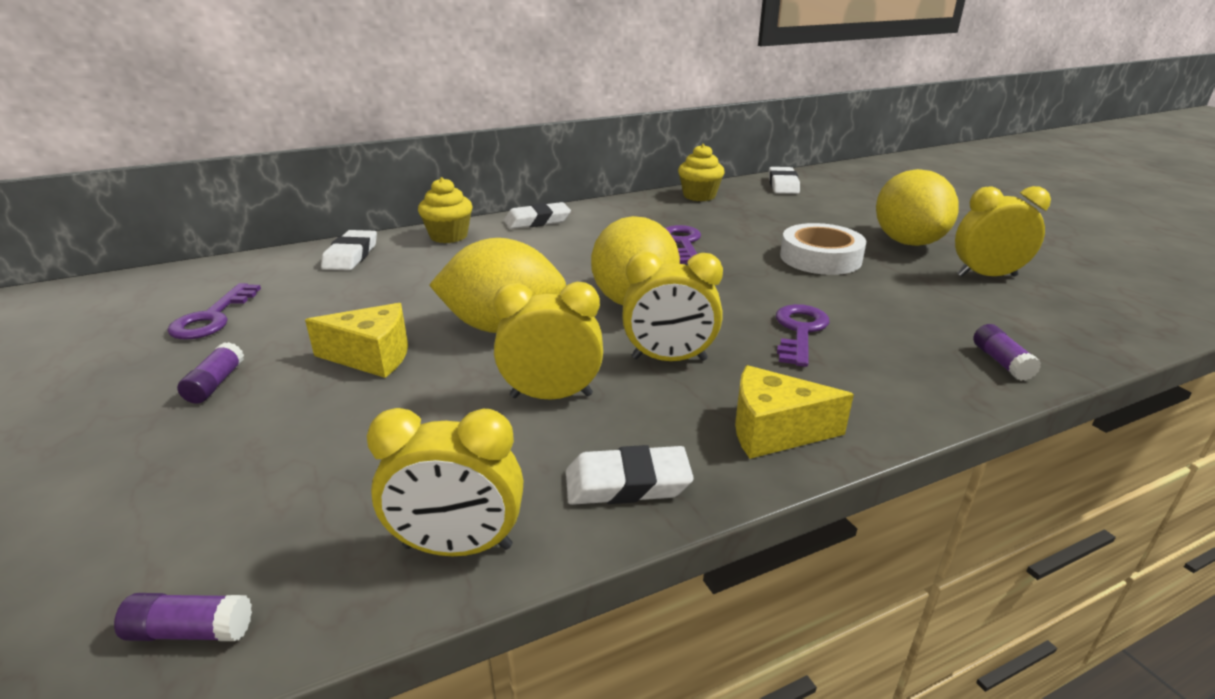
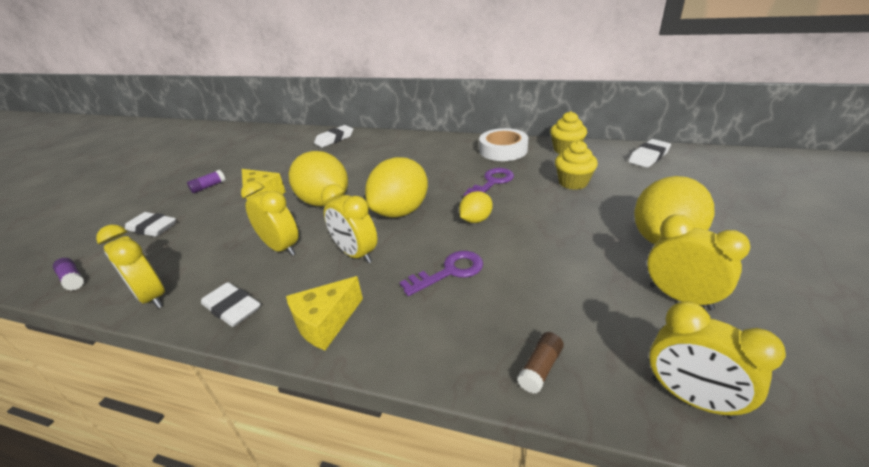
camera: 45 degrees right, 5 degrees up
purple key [167,283,261,339] -> none
yellow cupcake [418,177,473,243] -> yellow cupcake moved to [555,140,598,190]
white eraser [504,202,571,229] -> white eraser moved to [125,212,176,237]
yellow cheese [735,365,854,459] -> yellow cheese turned 90 degrees counterclockwise [286,276,363,350]
white tape [780,223,866,275] -> white tape moved to [479,128,528,161]
purple glue stick [973,324,1041,381] -> brown glue stick [517,332,564,394]
none -> yellow lemon [459,191,493,223]
none -> yellow clock [649,301,786,419]

